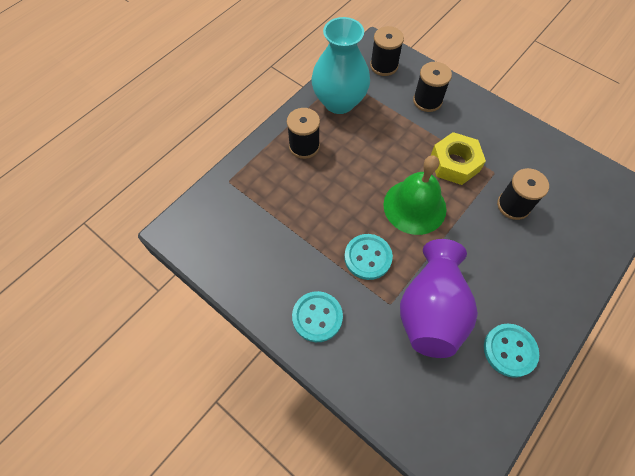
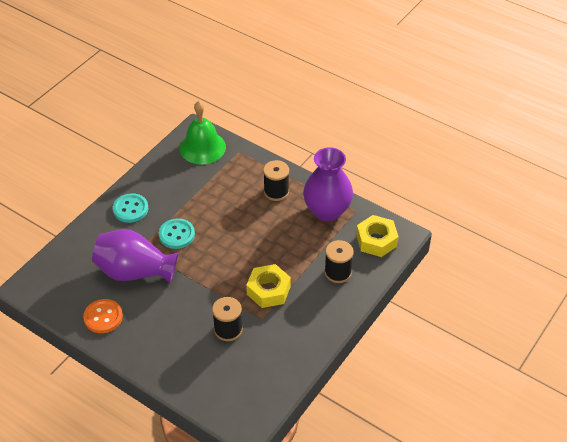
camera: 85 degrees right, 15 degrees down
turquoise vase [311,17,370,114] -> purple vase [303,147,353,221]
black spool [370,26,404,76] -> yellow nut [356,215,399,257]
green bell [384,155,446,235] -> green bell moved to [179,101,226,164]
turquoise button [484,324,539,378] -> orange button [83,299,123,333]

